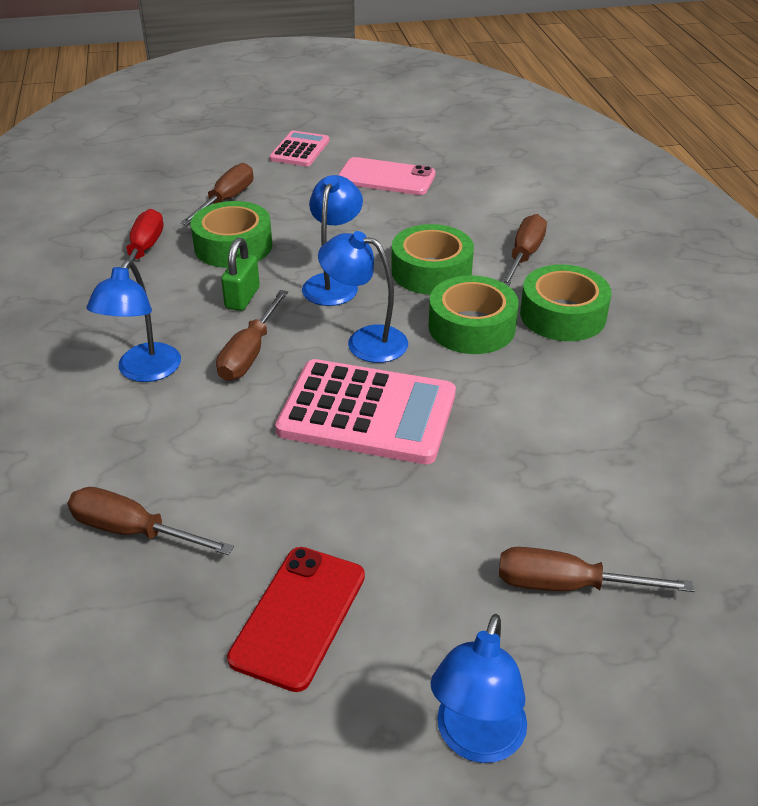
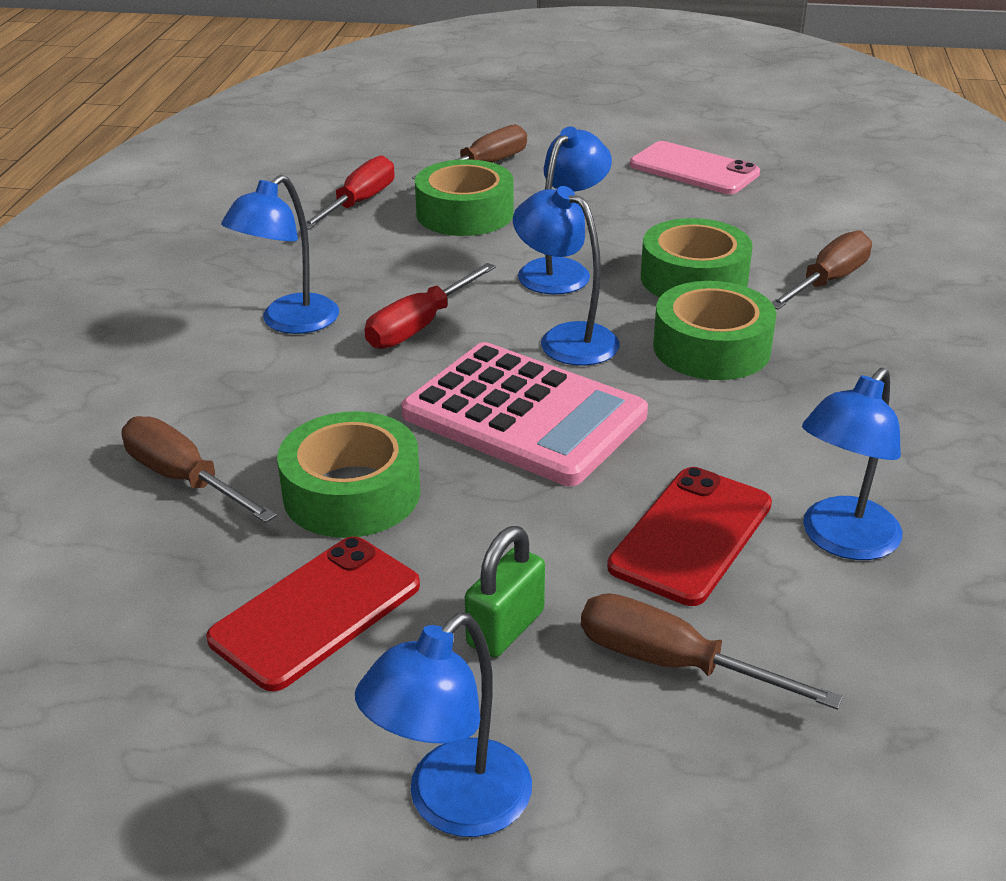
camera: 20 degrees right, 5 degrees down
brown screwdriver [216,290,288,381] -> red screwdriver [365,263,496,349]
green padlock [221,238,260,311] -> green padlock moved to [465,526,545,658]
pink calculator [269,131,329,166] -> none
green tape [520,264,612,341] -> green tape moved to [277,411,421,538]
none -> red phone [607,467,772,606]
none -> blue lamp [802,368,902,560]

